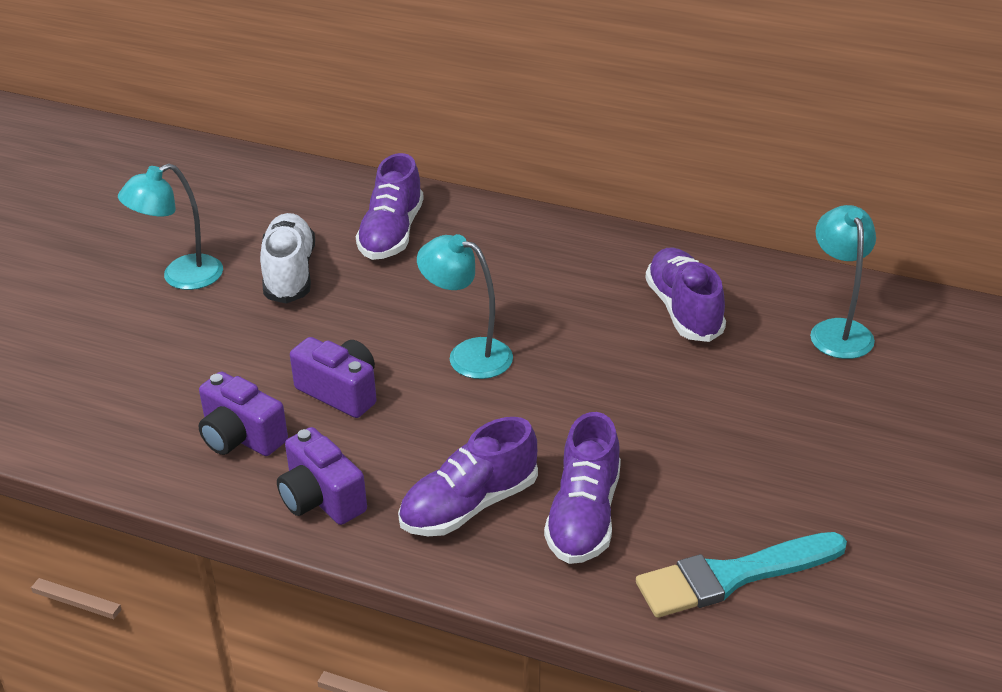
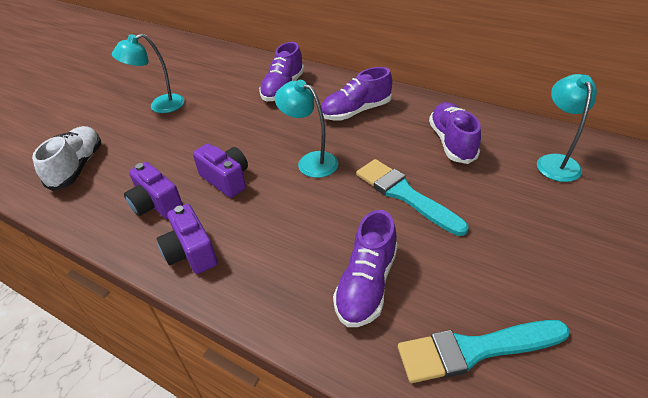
camera: 10 degrees right, 5 degrees up
white shoe [260,213,315,304] -> white shoe moved to [32,126,101,191]
purple shoe [398,417,538,536] -> purple shoe moved to [321,67,392,120]
none -> turquoise brush [356,159,468,236]

